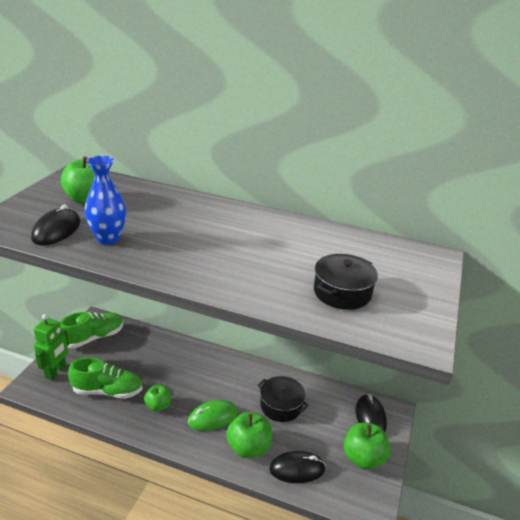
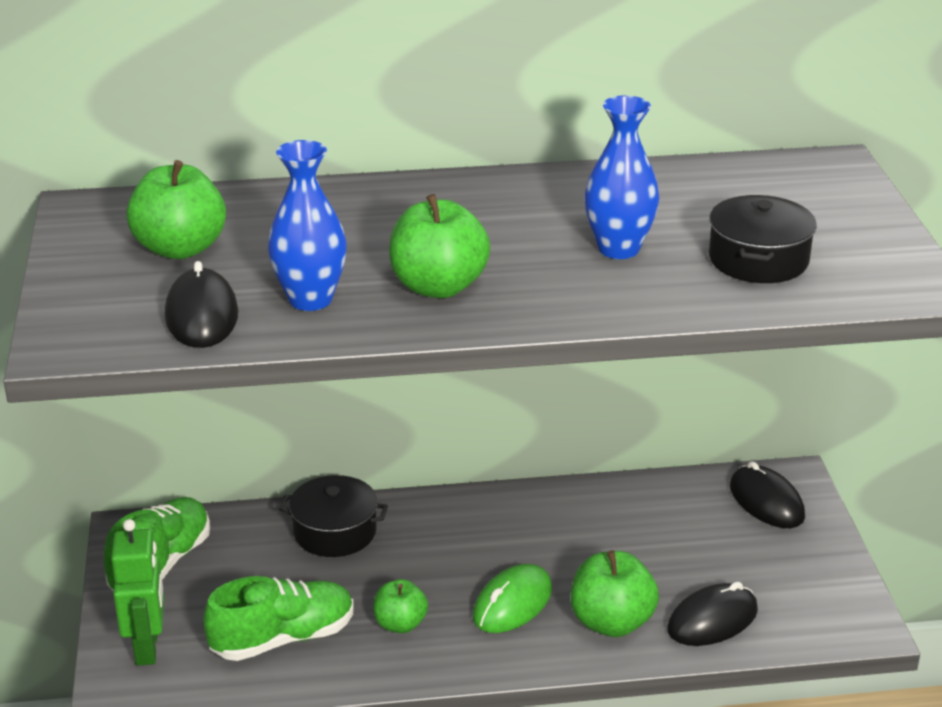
camera: 25 degrees left, 0 degrees up
black pot [257,376,308,422] -> black pot moved to [279,475,388,557]
green apple [344,422,391,470] -> green apple moved to [389,194,490,298]
none -> blue vase [584,95,659,259]

